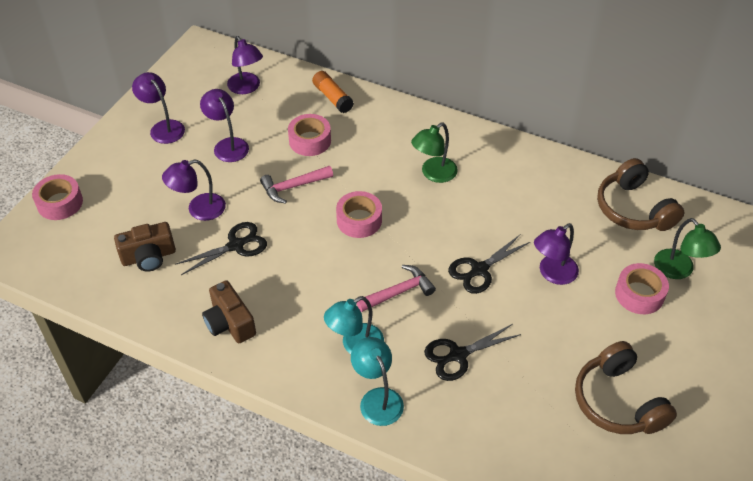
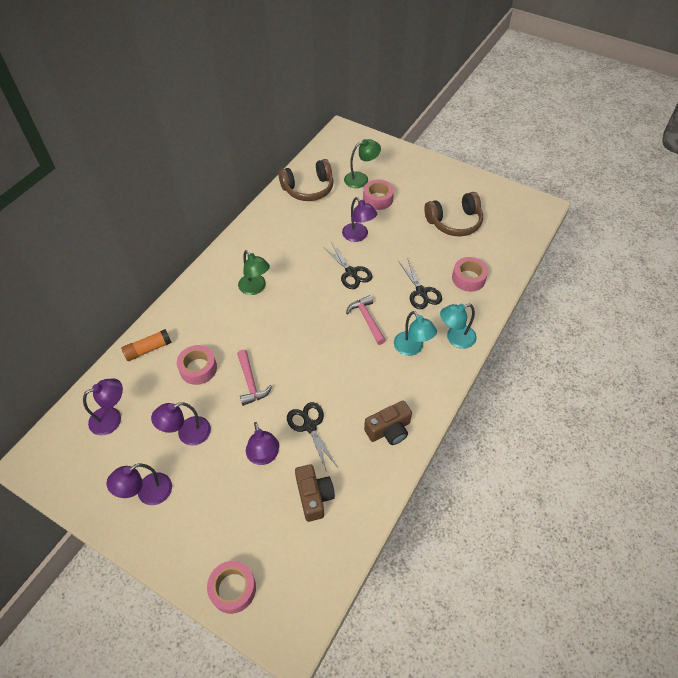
camera: 85 degrees left, 5 degrees up
pink tape [336,191,382,238] -> pink tape moved to [452,257,488,292]

